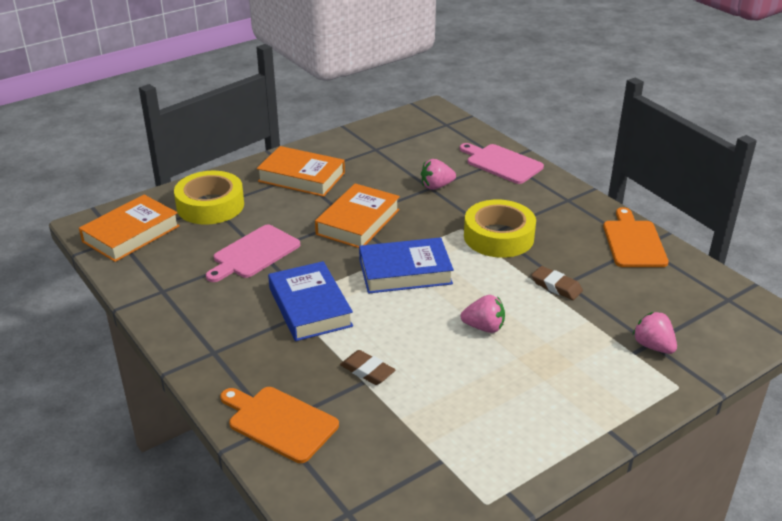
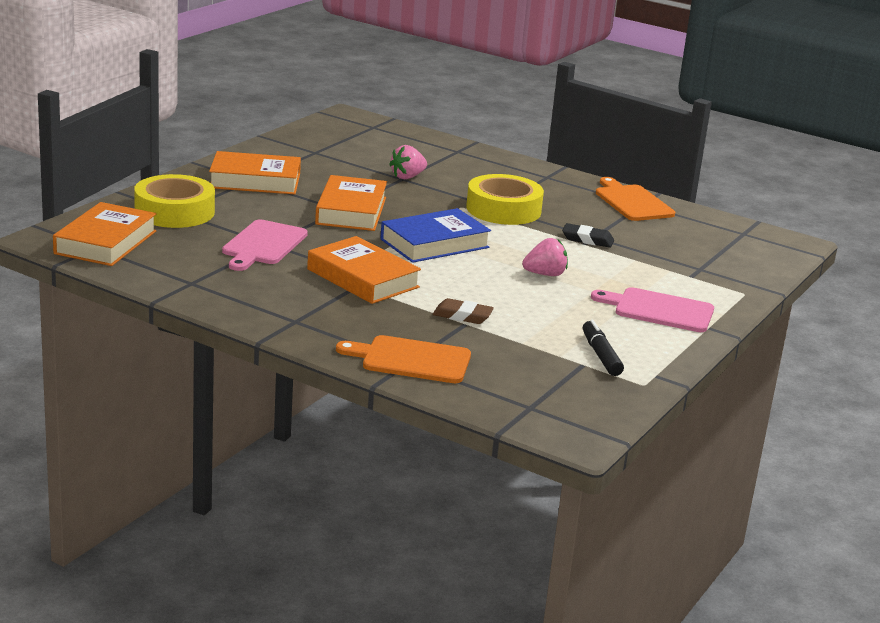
camera: 25 degrees left, 10 degrees down
blue book [268,261,353,341] -> orange book [307,236,421,304]
pink cutting board [460,143,544,184] -> pink cutting board moved to [591,287,714,332]
brown eraser [532,266,583,300] -> black eraser [562,223,614,248]
pink strawberry [633,312,677,354] -> none
none -> black marker [583,320,624,376]

